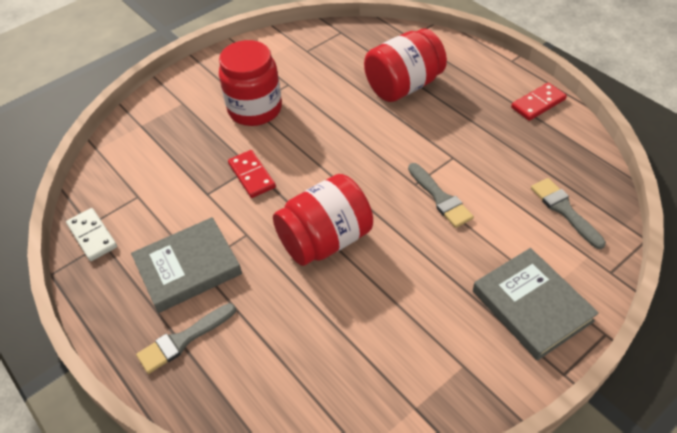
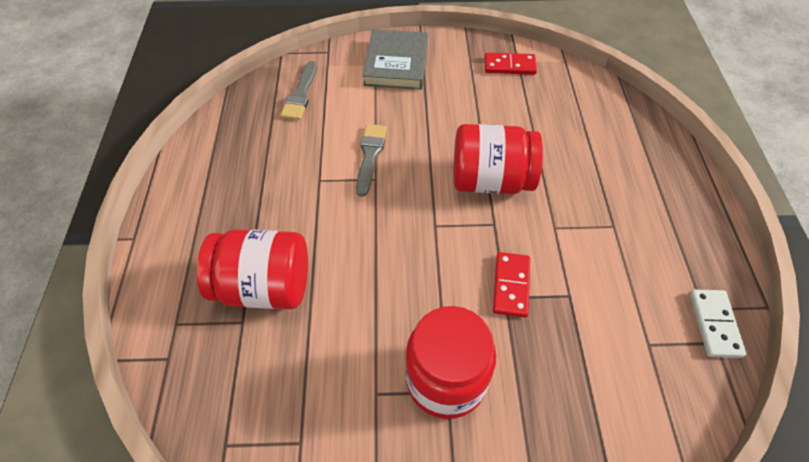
camera: 145 degrees left, 5 degrees up
grey book [131,217,242,313] -> none
grey brush [136,303,236,374] -> none
red domino [511,83,567,121] -> red domino moved to [485,53,537,75]

